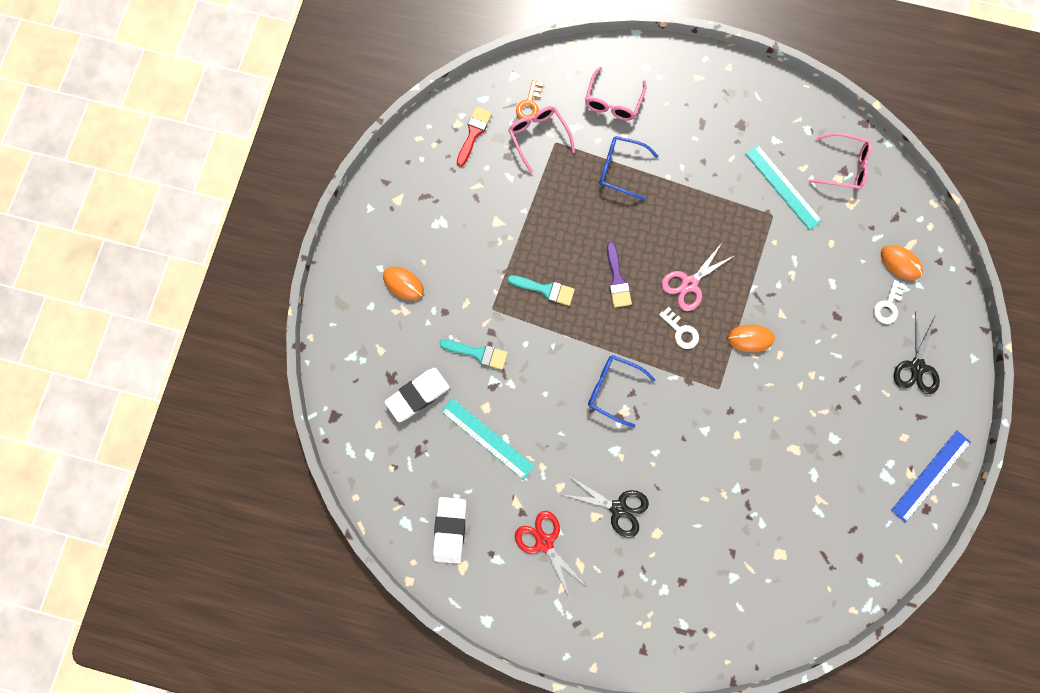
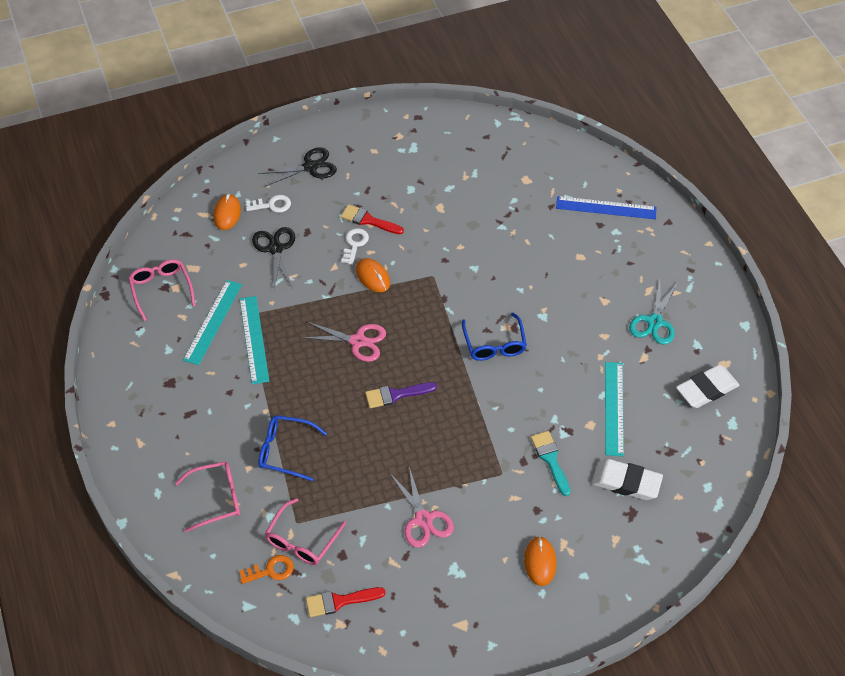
camera: 125 degrees left, 25 degrees down
turquoise brush [508,275,575,306] -> none
red scissors [515,511,587,598] -> turquoise scissors [629,279,678,345]
black scissors [565,477,649,538] -> black scissors moved to [252,227,295,289]
blue glasses [599,136,658,201] -> blue glasses turned 120 degrees clockwise [258,415,327,481]
purple brush [607,242,632,308] -> purple brush turned 150 degrees counterclockwise [365,382,437,408]
white key [659,307,699,349] -> white key moved to [341,228,369,265]
blue ruler [891,430,971,523] -> blue ruler moved to [556,196,656,219]
none -> turquoise ruler [240,296,269,384]
none -> red brush [341,204,404,234]
none -> pink scissors [391,467,454,548]

